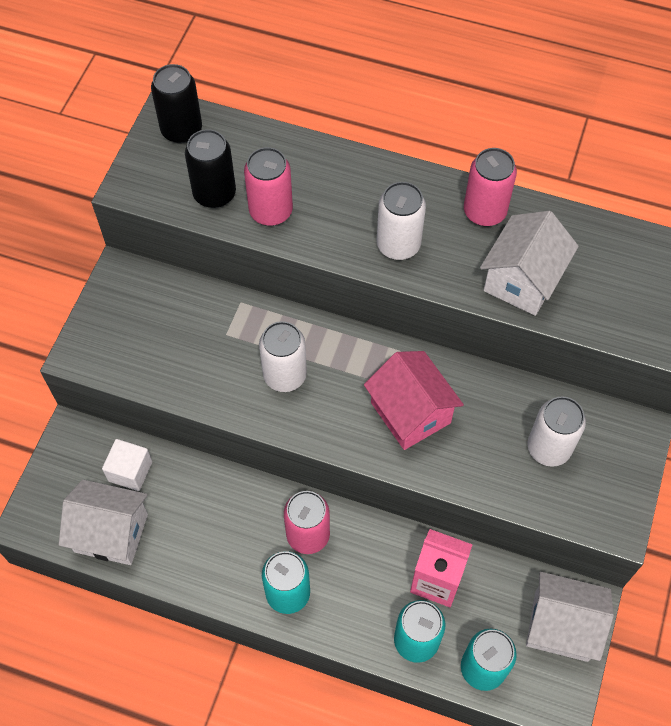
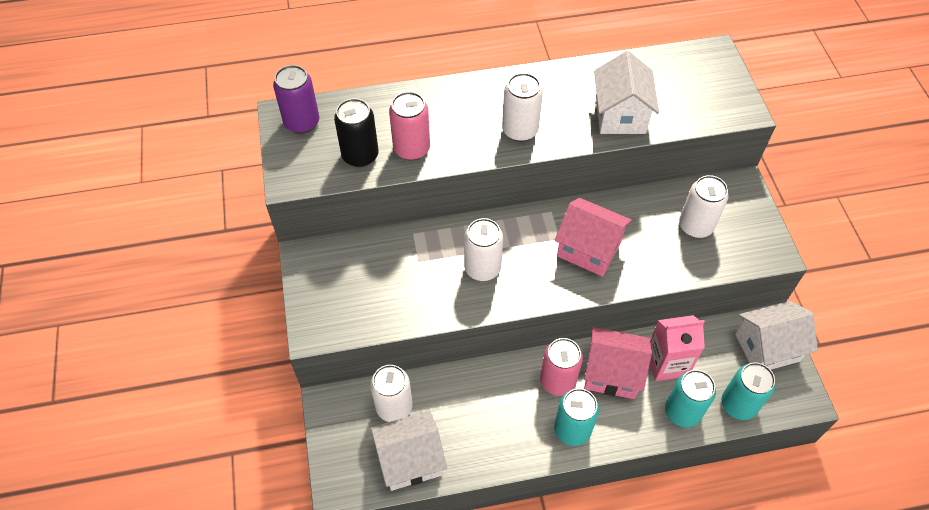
camera: 30 degrees left, 5 degrees down
white cube [102,439,152,491] -> white can [370,365,413,422]
black can [151,64,202,143] -> purple can [273,65,319,134]
pink can [464,148,517,226] -> none
none -> pink house [584,327,652,399]

